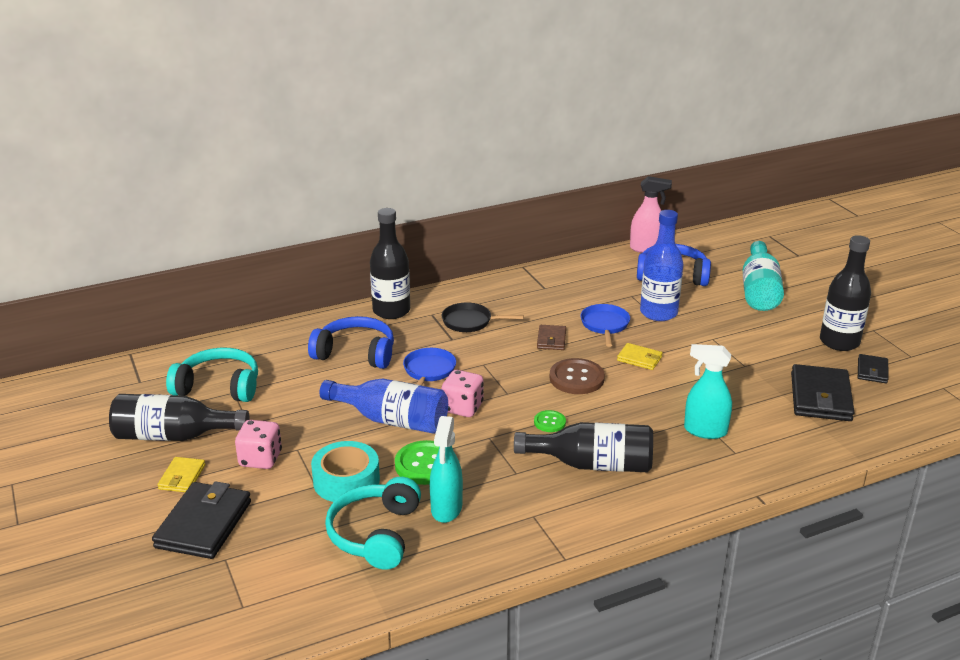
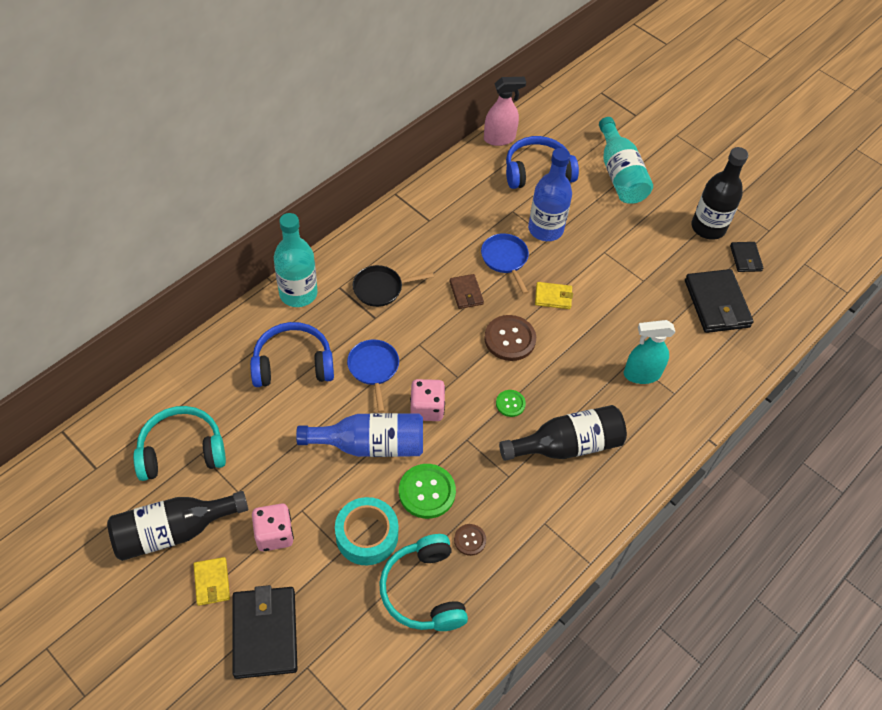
camera: 25 degrees left, 25 degrees up
black bottle [370,208,410,319] -> turquoise bottle [274,213,318,307]
turquoise spray bottle [430,416,463,523] -> brown button [454,524,486,556]

